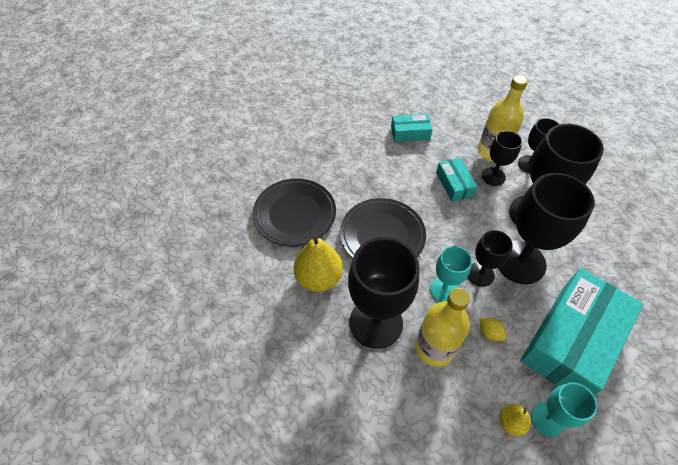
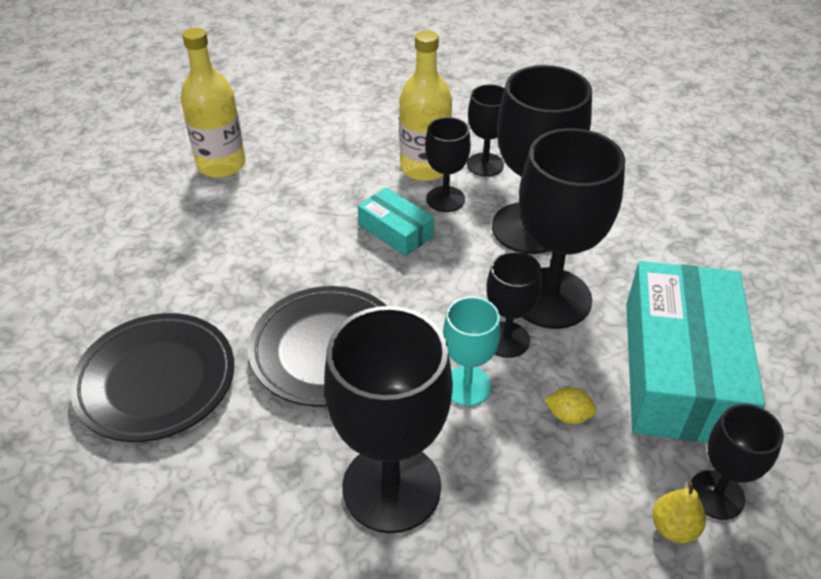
camera: 30 degrees left, 10 degrees down
yellow pear [294,236,343,292] -> none
turquoise box [391,114,433,142] -> none
yellow bottle [415,288,470,367] -> yellow bottle moved to [180,28,246,178]
turquoise goblet [531,382,597,437] -> black goblet [691,404,784,520]

